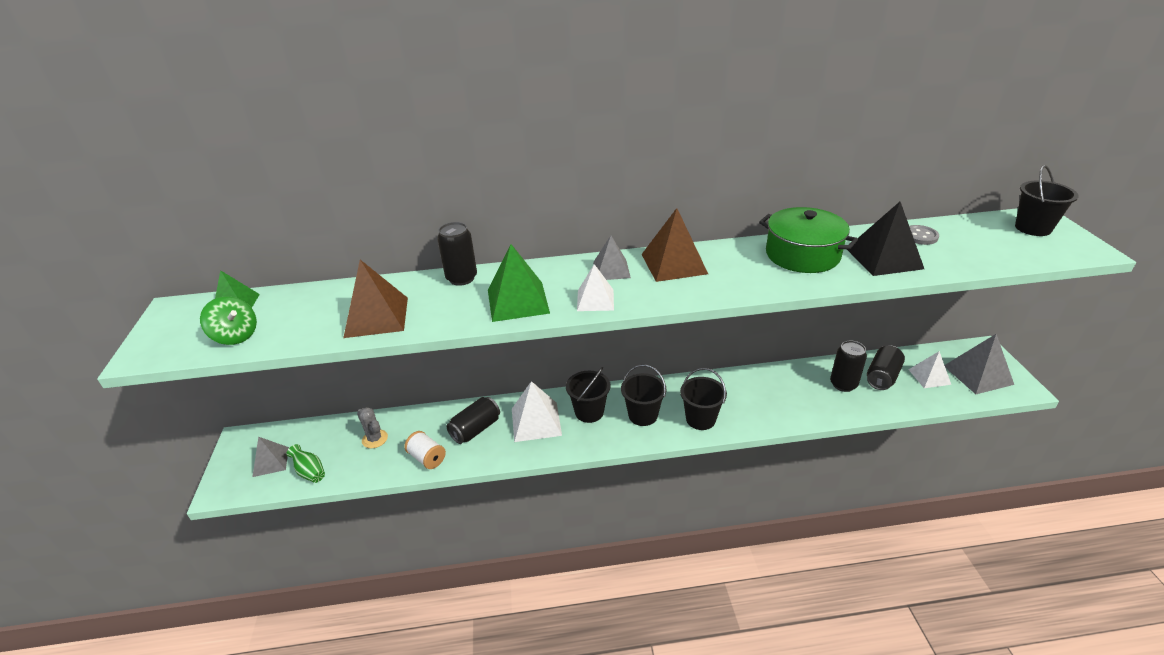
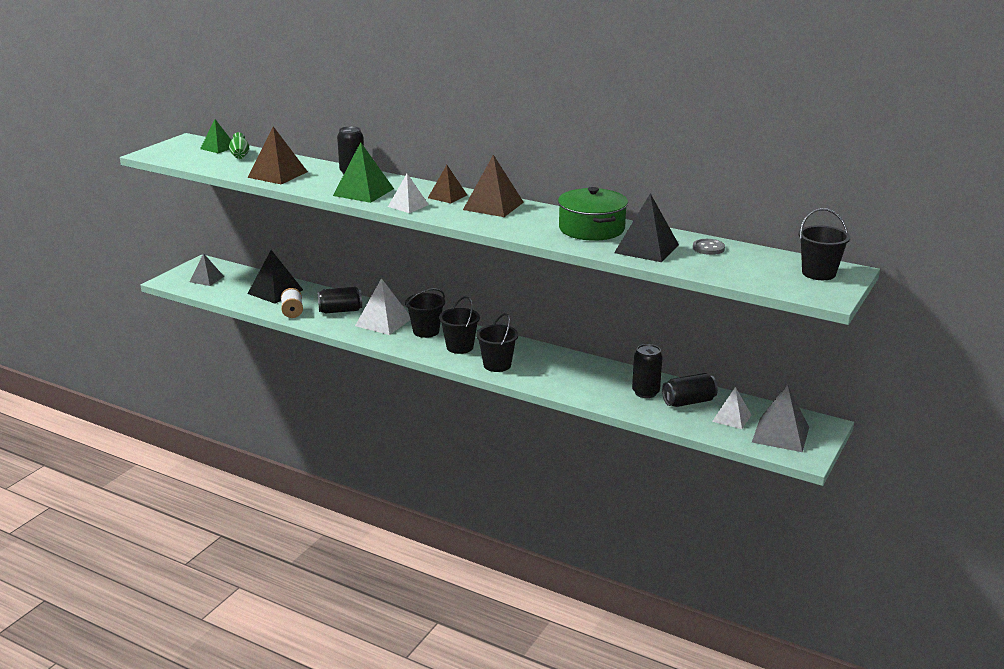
camera: 35 degrees right, 10 degrees down
green spinning top [200,296,257,345] -> none
green vase [286,444,325,483] -> green vase moved to [229,132,249,159]
grey cactus [357,407,388,449] -> black pyramid [247,250,303,304]
grey pyramid [593,236,631,280] -> brown pyramid [428,165,467,203]

